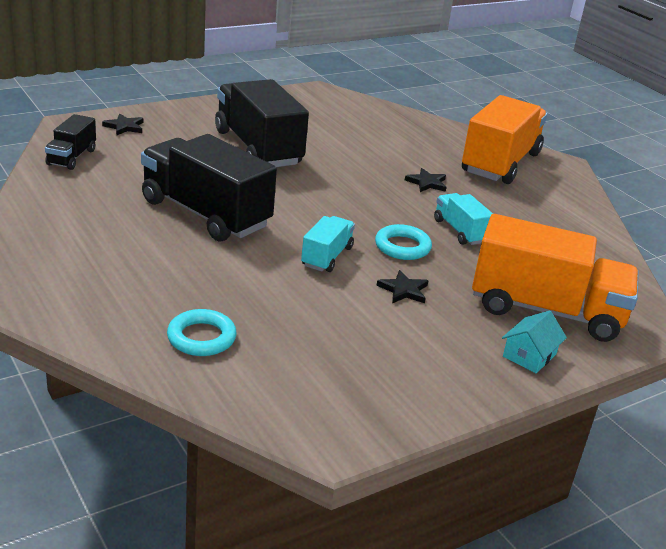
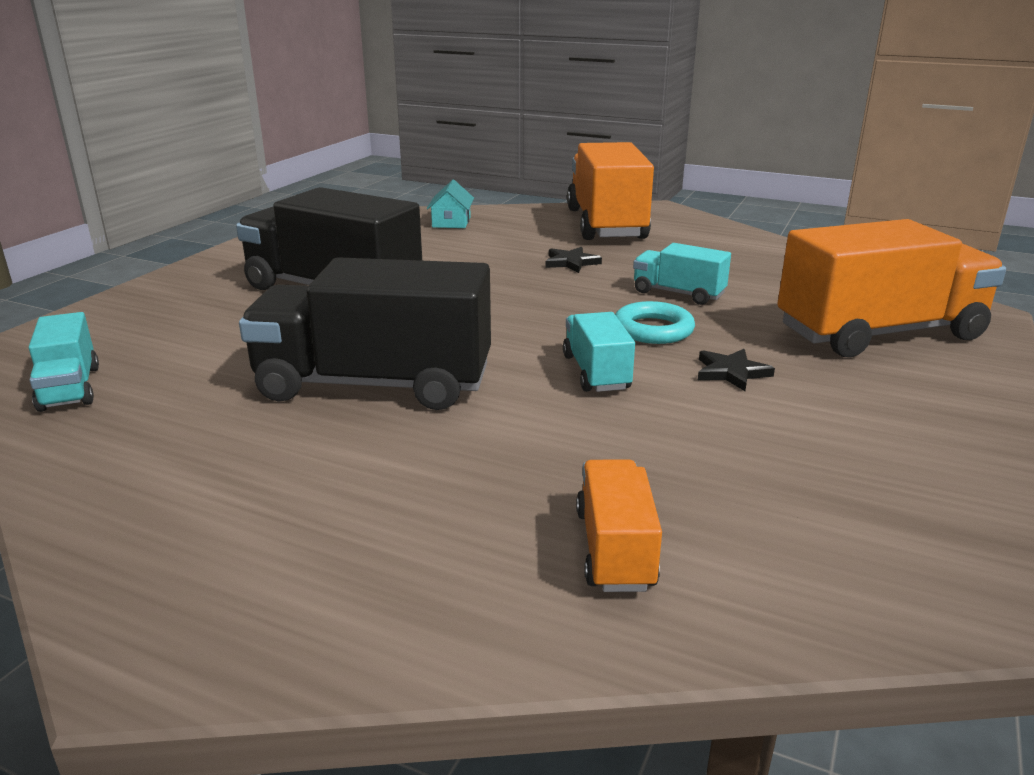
camera: 30 degrees left, 5 degrees down
black truck [45,114,96,170] -> turquoise truck [29,312,99,412]
black star [102,114,143,136] -> none
turquoise ring [167,309,237,356] -> orange truck [576,459,662,592]
turquoise house [502,310,567,373] -> turquoise house moved to [427,180,474,228]

